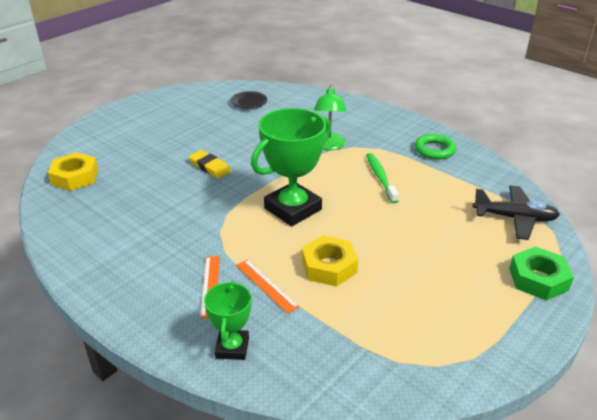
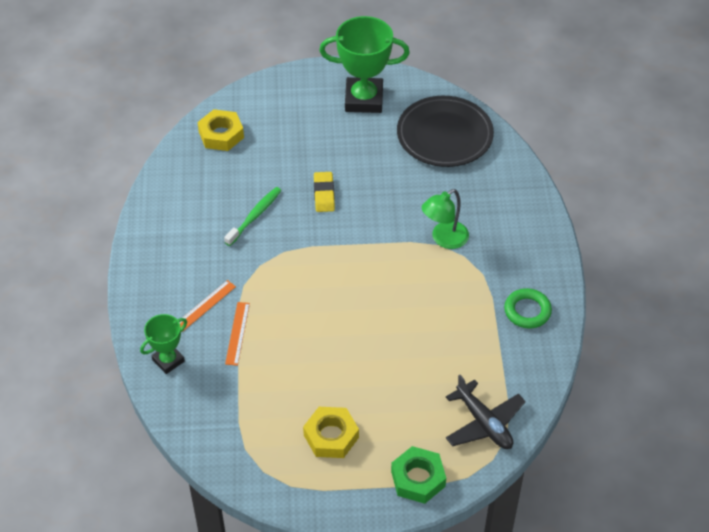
camera: 45 degrees right, 15 degrees up
black plate [230,91,267,109] -> black plate [397,96,494,167], size x2.24
green trophy [251,108,331,226] -> green trophy moved to [319,16,410,113]
yellow nut [302,235,358,287] -> yellow nut moved to [303,407,359,458]
green toothbrush [366,153,399,204] -> green toothbrush moved to [224,187,282,246]

